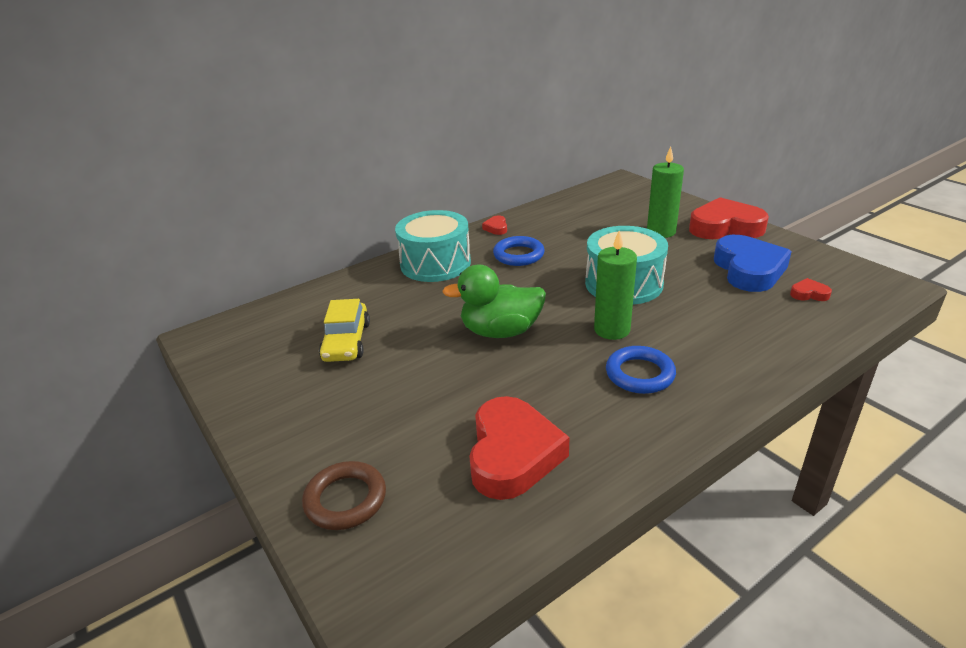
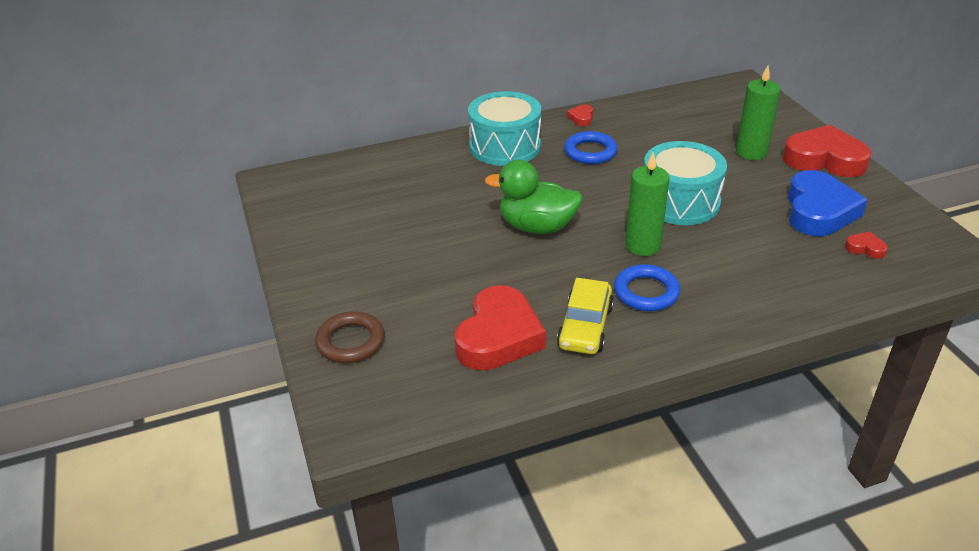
camera: 15 degrees right, 5 degrees up
yellow car [319,299,370,362] -> yellow car moved to [557,278,614,354]

